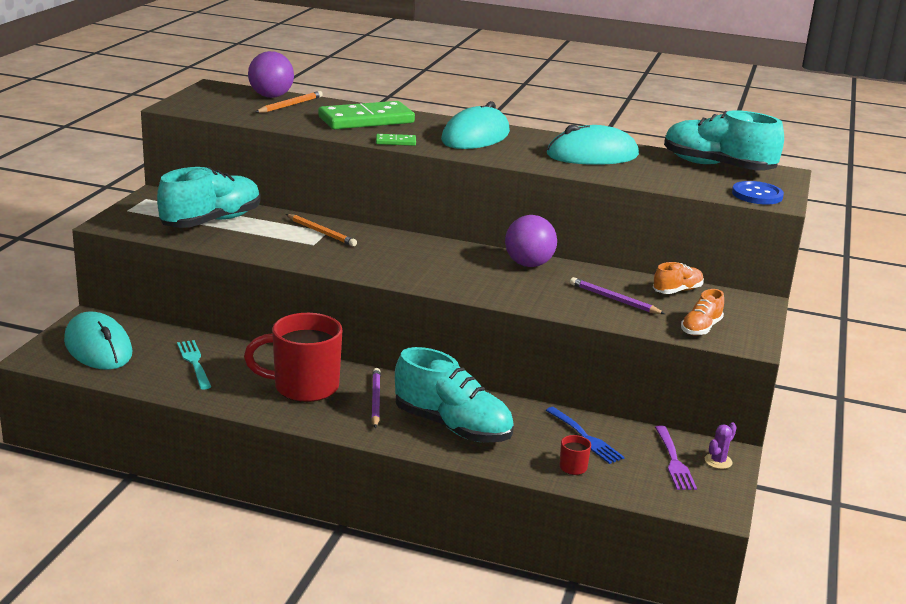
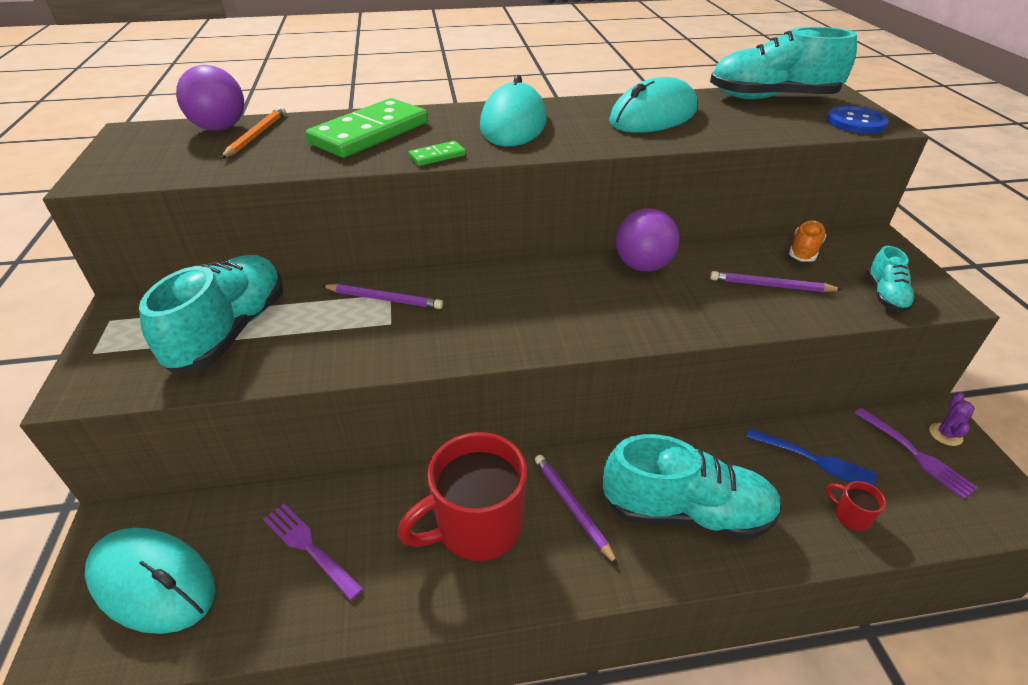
camera: 25 degrees left, 15 degrees up
turquoise fork [177,340,211,389] -> purple fork [263,504,363,601]
orange pencil [286,214,357,246] -> purple pencil [322,284,443,309]
orange shoe [681,289,724,336] -> turquoise shoe [867,246,916,312]

